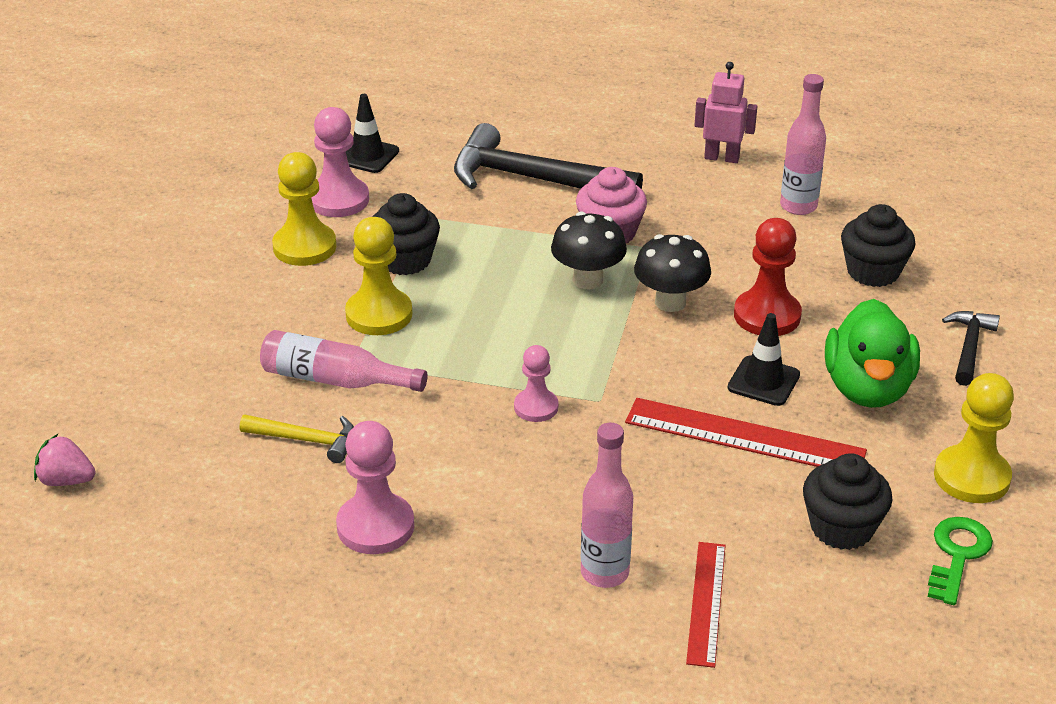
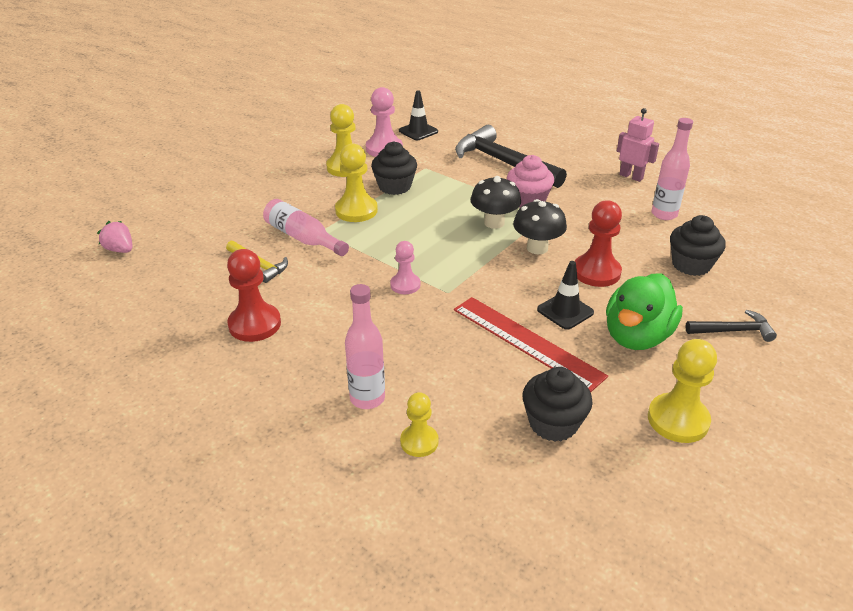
camera: 25 degrees right, 0 degrees up
pink pawn [336,421,414,554] -> red pawn [227,249,281,342]
red ruler [686,542,726,668] -> yellow pawn [400,392,439,457]
green key [927,517,993,605] -> none
black hammer [942,311,1000,386] -> black hammer turned 45 degrees clockwise [685,310,777,342]

